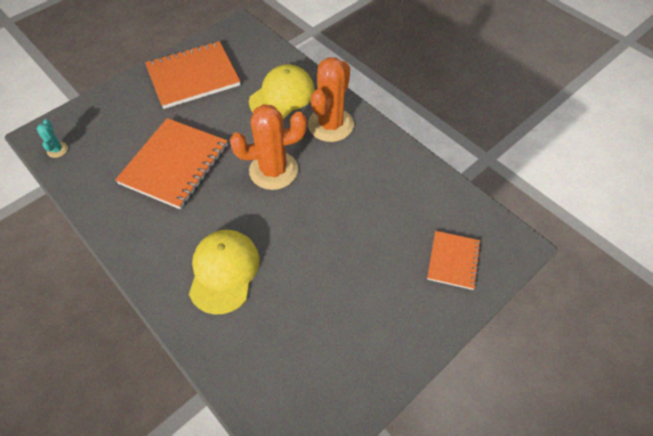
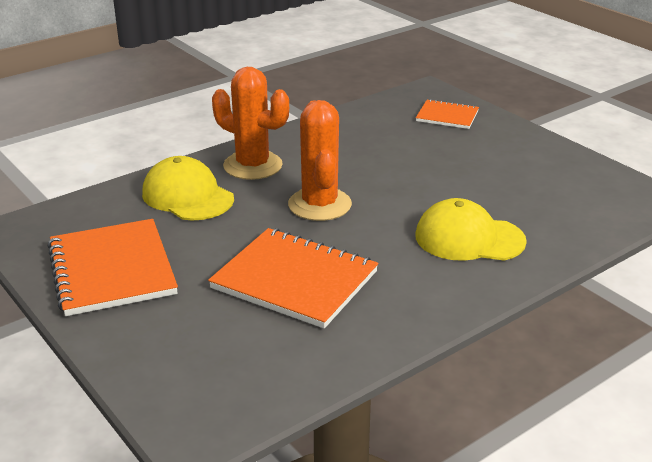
camera: 85 degrees left, 25 degrees down
turquoise cactus [37,119,68,158] -> none

